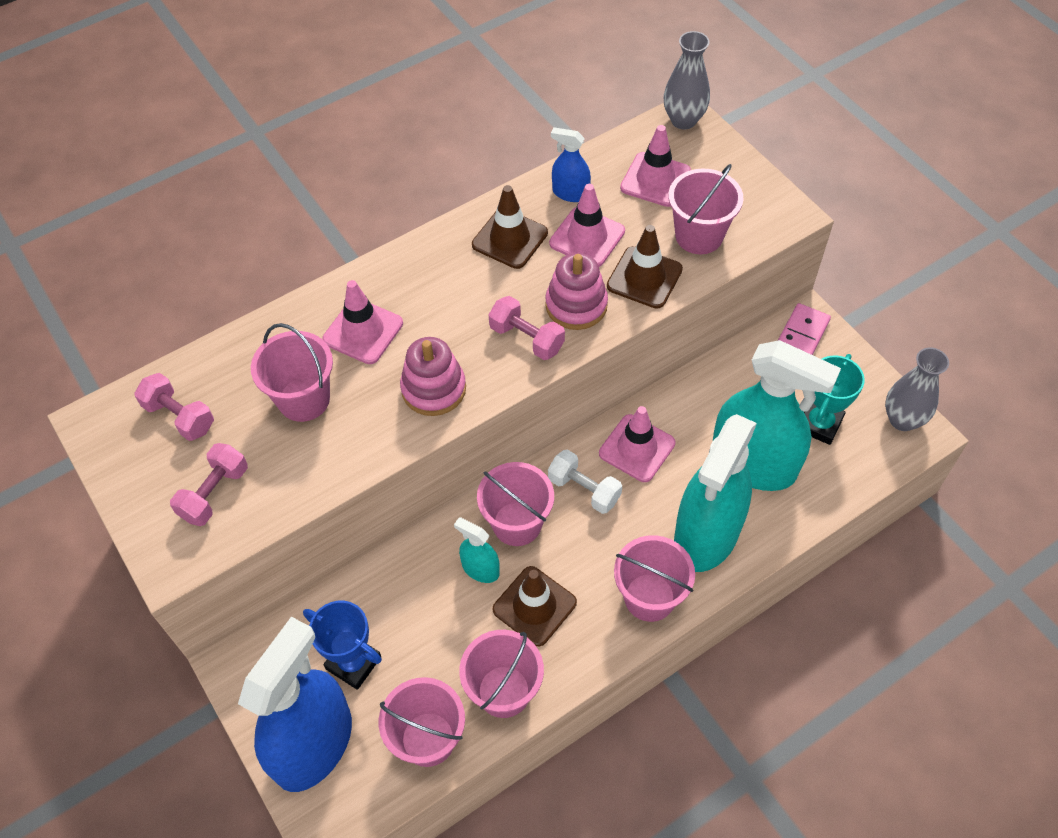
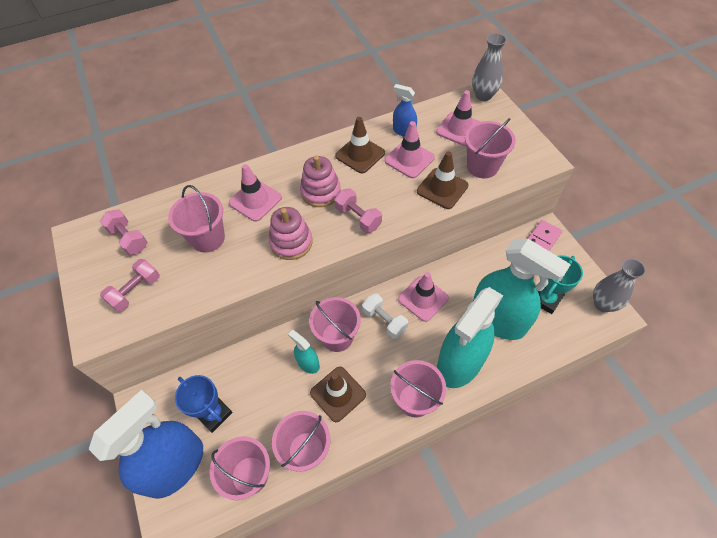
camera: 10 degrees right, 0 degrees up
pink stacking toy [545,253,608,330] -> pink stacking toy moved to [300,155,341,207]

